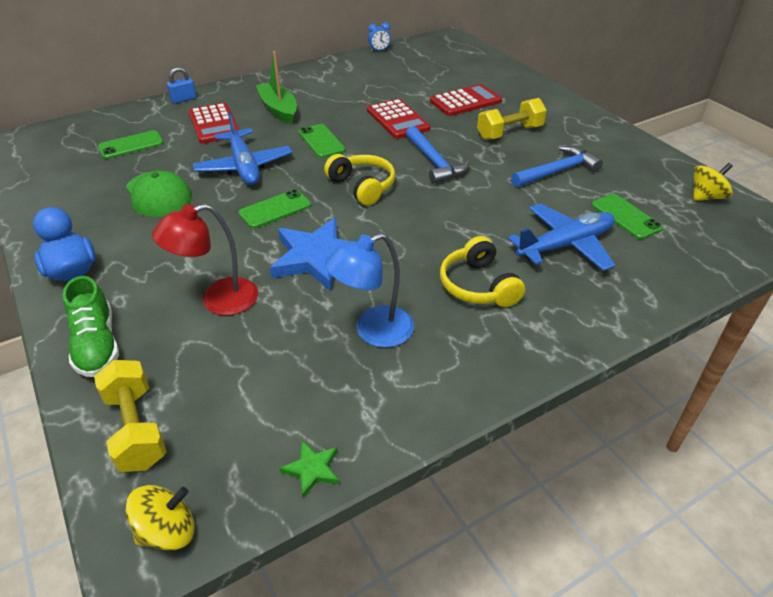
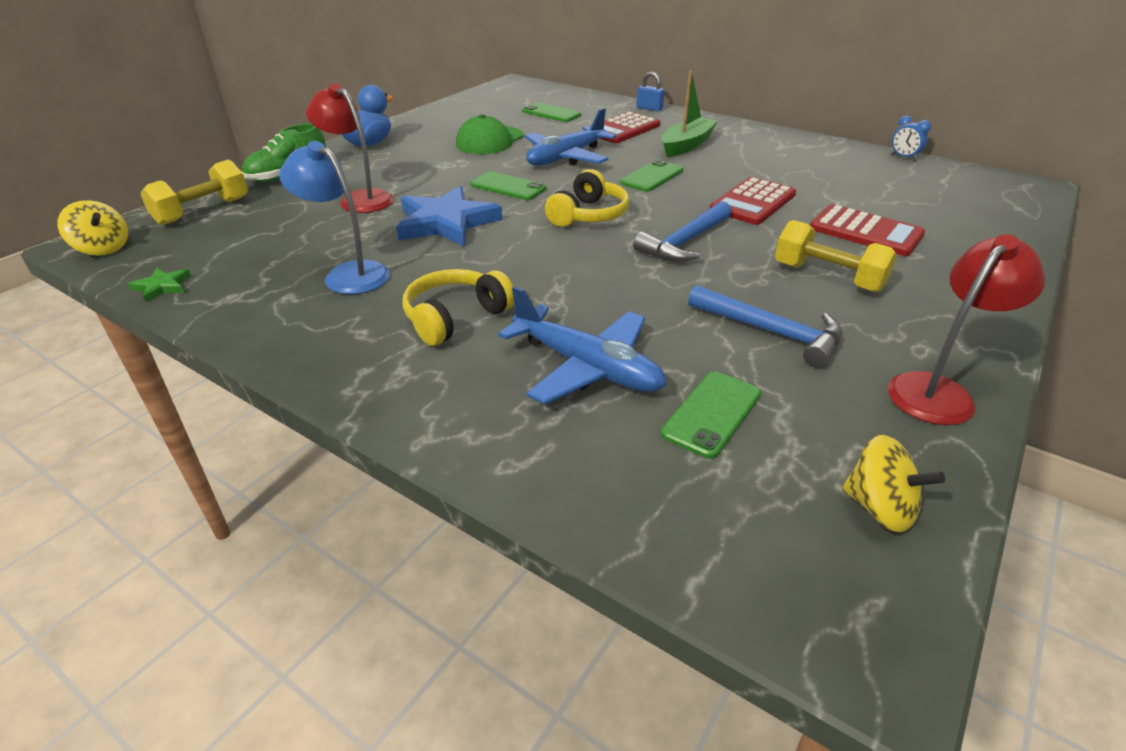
camera: 65 degrees right, 5 degrees down
none -> red lamp [888,234,1046,425]

